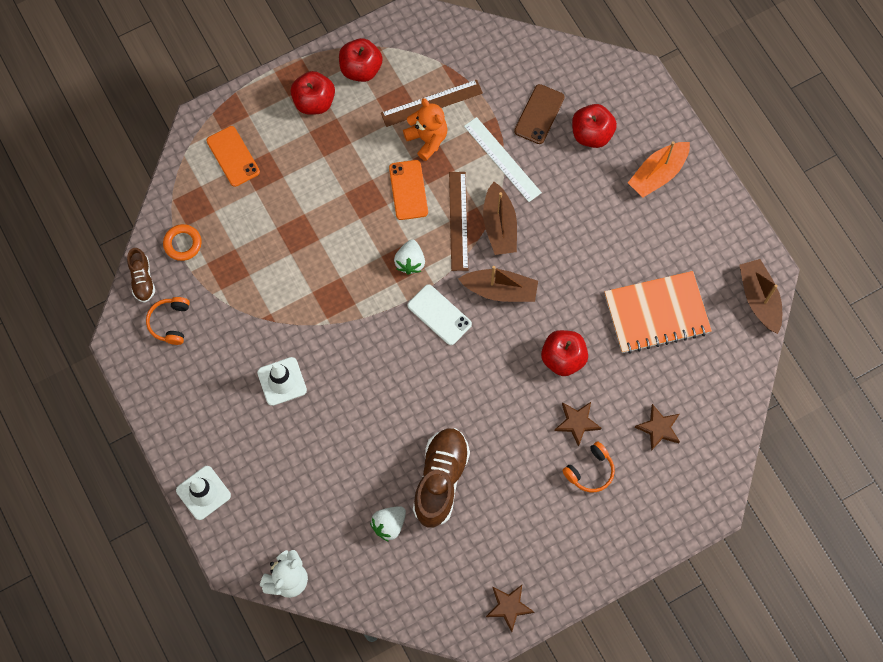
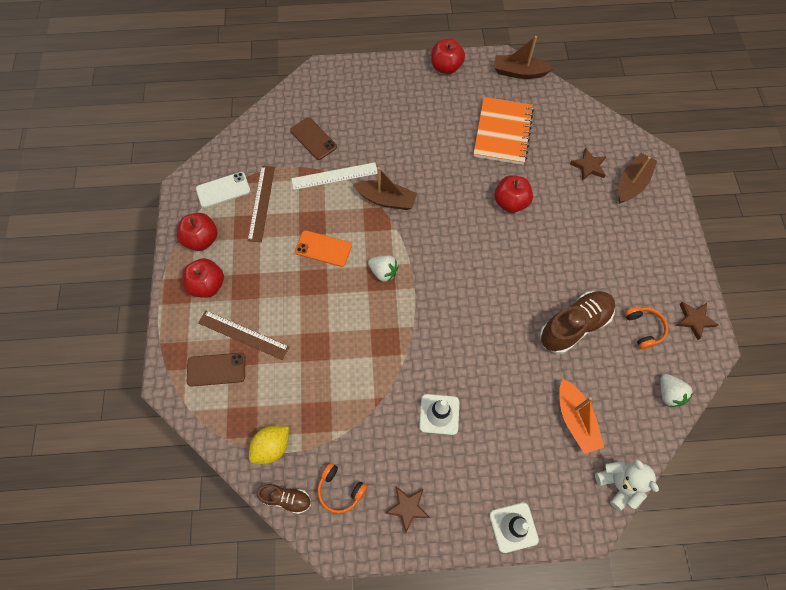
camera: 65 degrees left, 5 degrees down
orange ring [163,224,202,261] -> yellow lemon [249,426,289,464]
orange phone [206,126,260,187] -> brown phone [187,353,245,386]
white strawberry [370,506,406,542] -> white strawberry moved to [660,374,694,407]
orange teddy bear [403,98,448,161] -> none
white phone [408,284,472,345] -> white phone moved to [196,172,250,208]
brown shoe [413,428,470,528] -> brown shoe turned 105 degrees clockwise [540,291,615,354]
brown ruler [449,172,468,271] -> brown ruler moved to [198,310,289,360]
brown boat [458,266,538,302] -> brown boat moved to [618,153,657,204]
brown star [554,402,602,447] -> brown star moved to [385,486,430,532]
orange headphones [562,441,615,492] -> orange headphones moved to [625,307,668,349]
red apple [572,104,617,148] -> red apple moved to [431,39,465,74]
orange boat [628,141,690,197] -> orange boat moved to [559,379,604,454]

